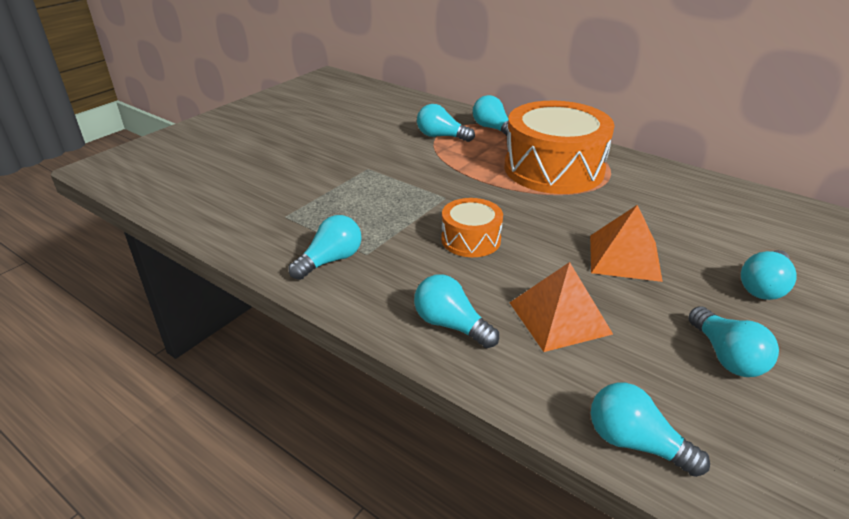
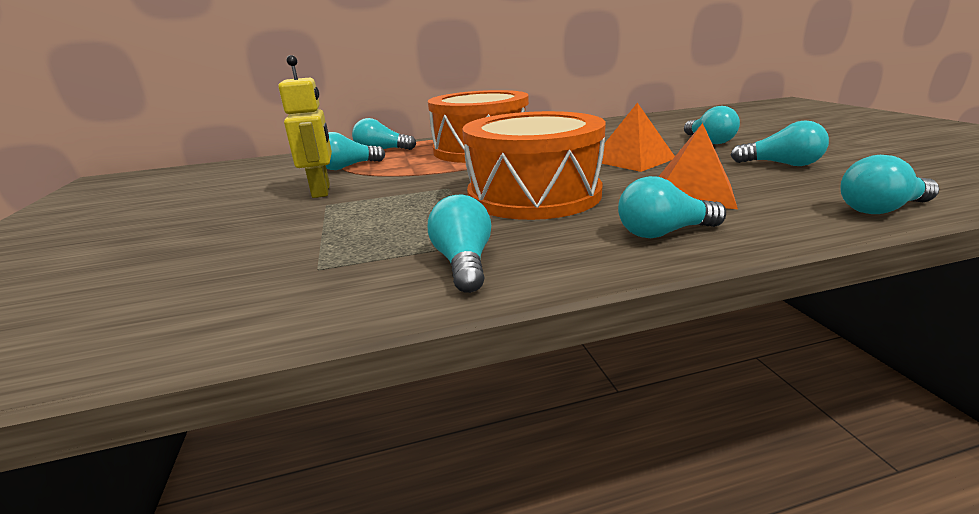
camera: 50 degrees left, 10 degrees down
orange drum [441,198,503,257] -> orange drum [462,111,606,220], size x2.00
none -> yellow robot [278,55,332,198]

